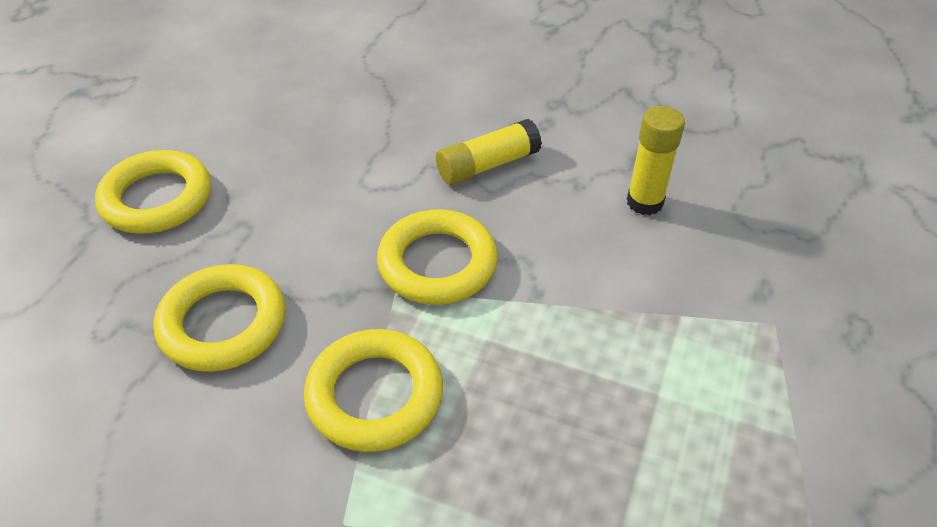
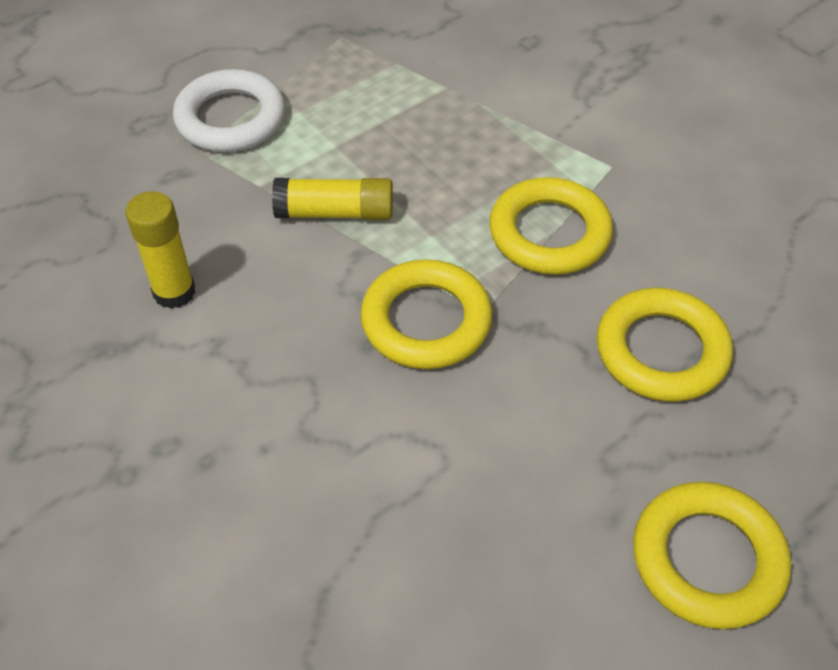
camera: 150 degrees left, 5 degrees up
yellow glue stick [436,119,542,185] -> yellow glue stick moved to [272,178,393,220]
none -> white ring [173,69,285,152]

